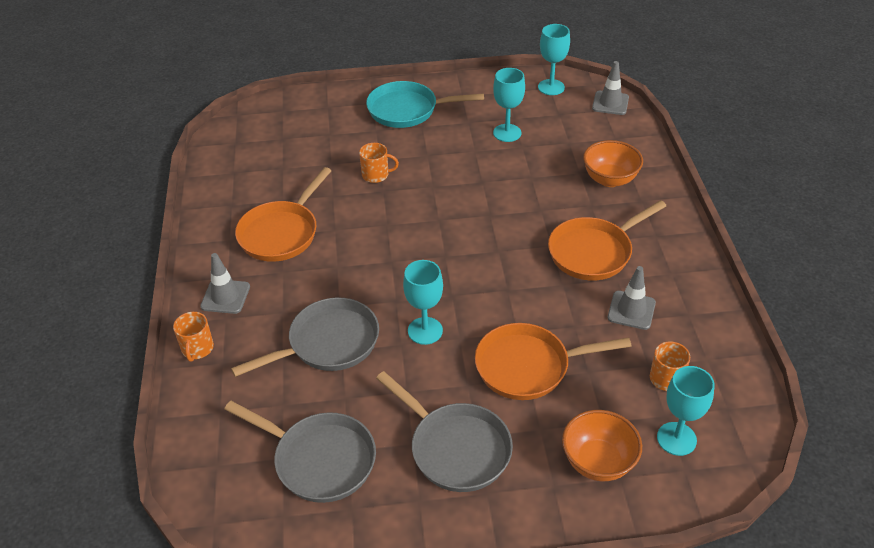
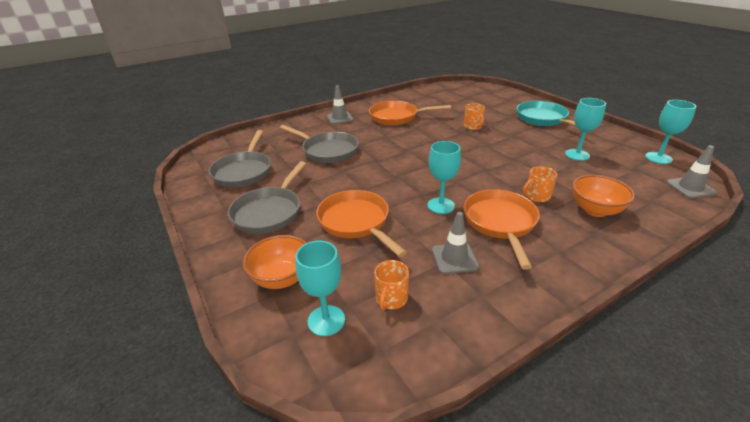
camera: 65 degrees right, 10 degrees down
orange mug [173,312,214,362] -> orange mug moved to [523,166,557,202]
turquoise goblet [403,260,443,345] -> turquoise goblet moved to [427,141,461,214]
orange pan [548,200,666,280] -> orange pan turned 60 degrees clockwise [463,189,540,270]

